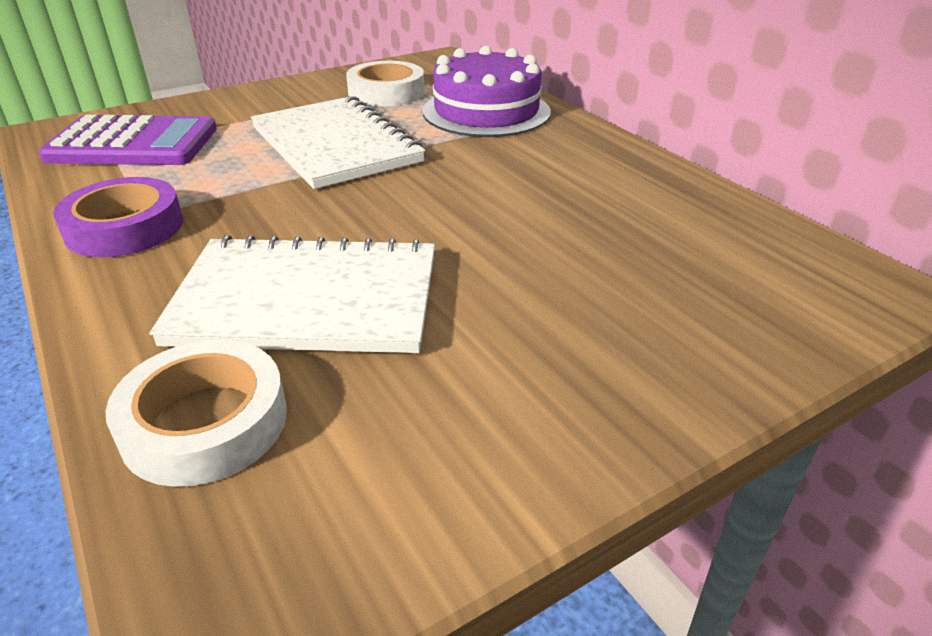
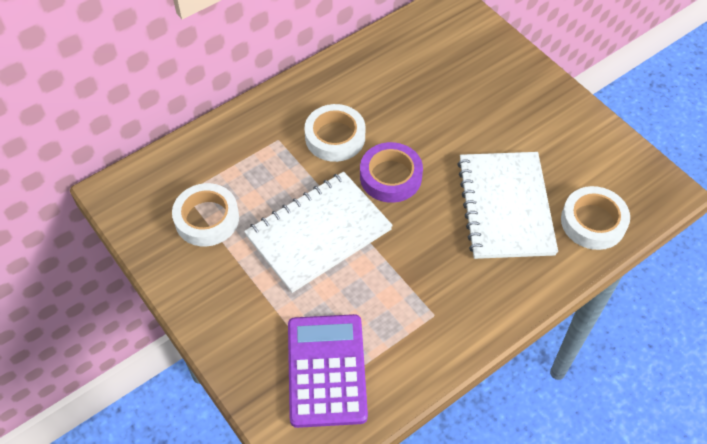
camera: 95 degrees left, 20 degrees up
purple tape [53,177,183,258] -> purple tape moved to [360,142,423,203]
purple cake [423,46,551,137] -> none
none -> white tape [304,104,365,162]

